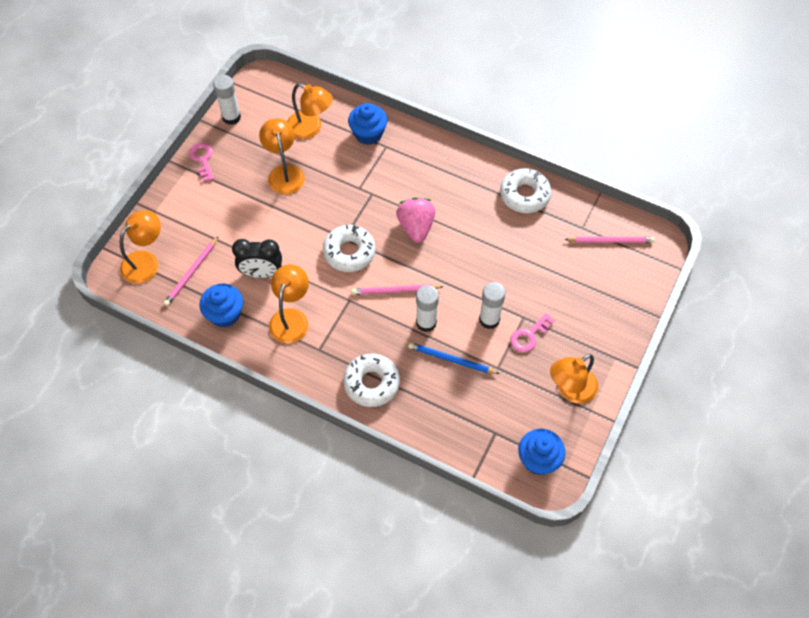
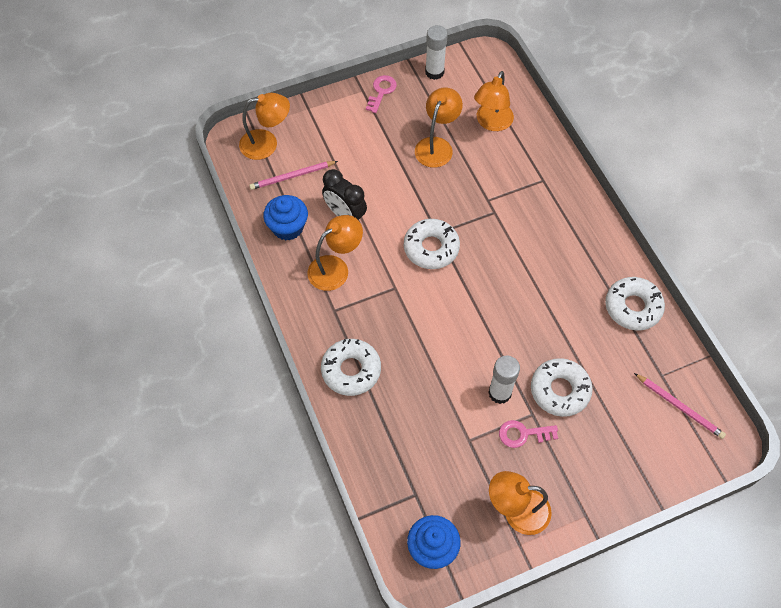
camera: 40 degrees right, 0 degrees up
orange lamp [287,83,333,139] -> orange lamp turned 45 degrees clockwise [474,71,514,131]
blue cupcake [348,103,388,145] -> none
pink pencil [351,284,443,295] -> none
pink strawberry [396,197,435,243] -> none
blue pencil [408,342,499,374] -> none
white glue stick [416,285,439,332] -> none
none -> white donut [531,358,593,417]

